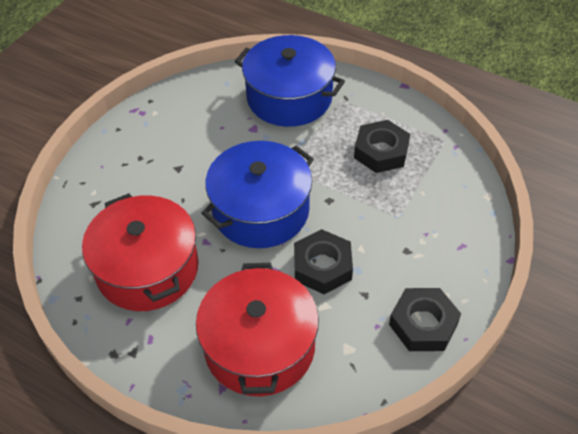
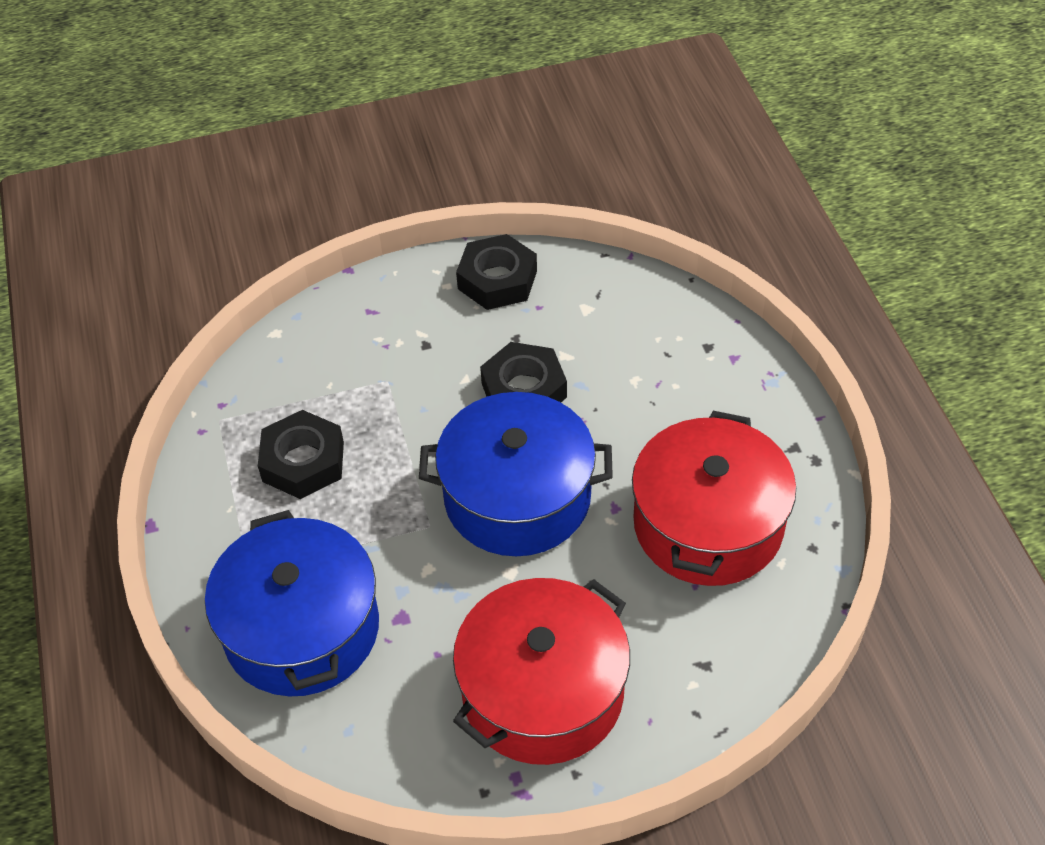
camera: 135 degrees left, 0 degrees up
red pot [196,263,319,396] -> red pot moved to [453,578,630,765]

